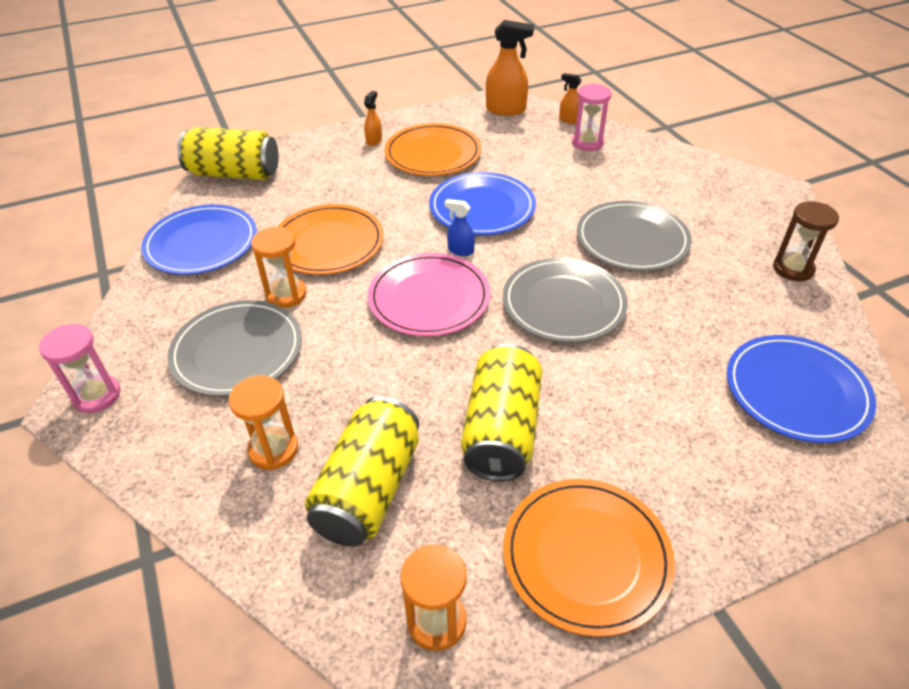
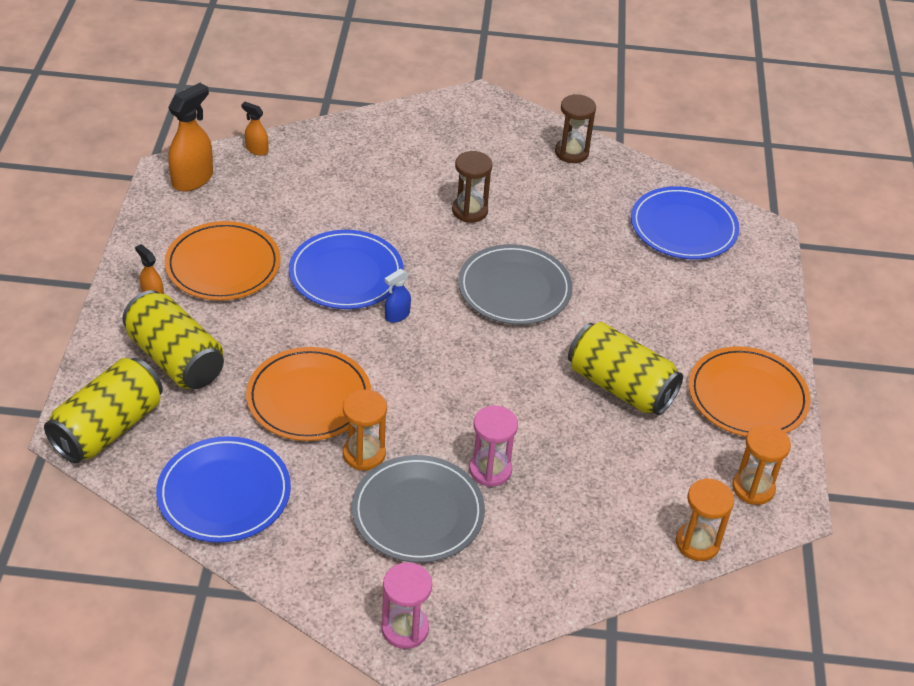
camera: 65 degrees left, 0 degrees up
orange hourglass [229,376,298,470] -> orange hourglass moved to [676,478,734,561]
yellow can [305,396,419,547] -> yellow can moved to [122,290,224,389]
pink plate [368,253,490,336] -> none
orange spray bottle [559,73,582,124] -> orange spray bottle turned 60 degrees clockwise [241,102,268,156]
pink hourglass [572,84,612,151] -> pink hourglass moved to [469,406,518,487]
grey plate [577,201,692,271] -> brown hourglass [452,151,493,223]

